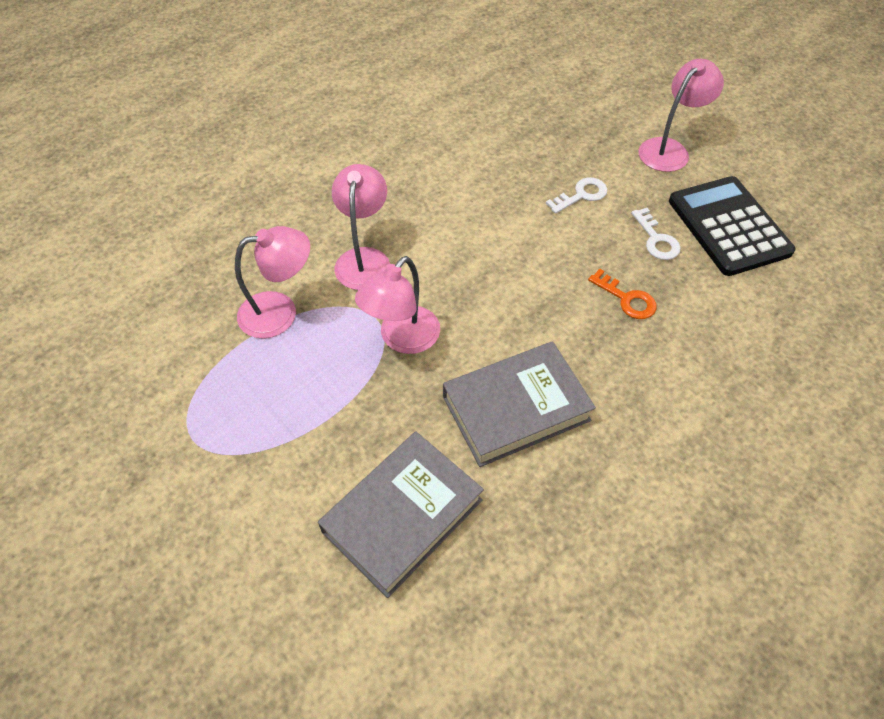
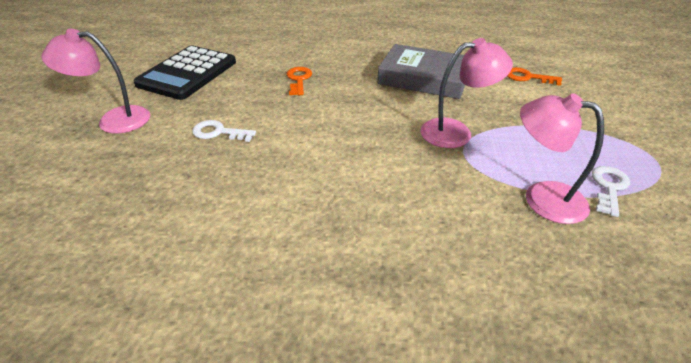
camera: 135 degrees left, 15 degrees down
grey book [318,432,484,598] -> orange key [507,67,562,86]
pink lamp [332,164,390,290] -> none
white key [631,208,681,260] -> white key moved to [592,166,630,217]

